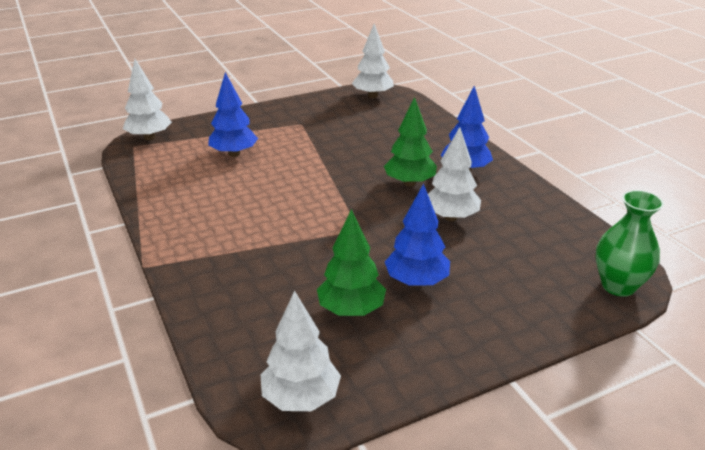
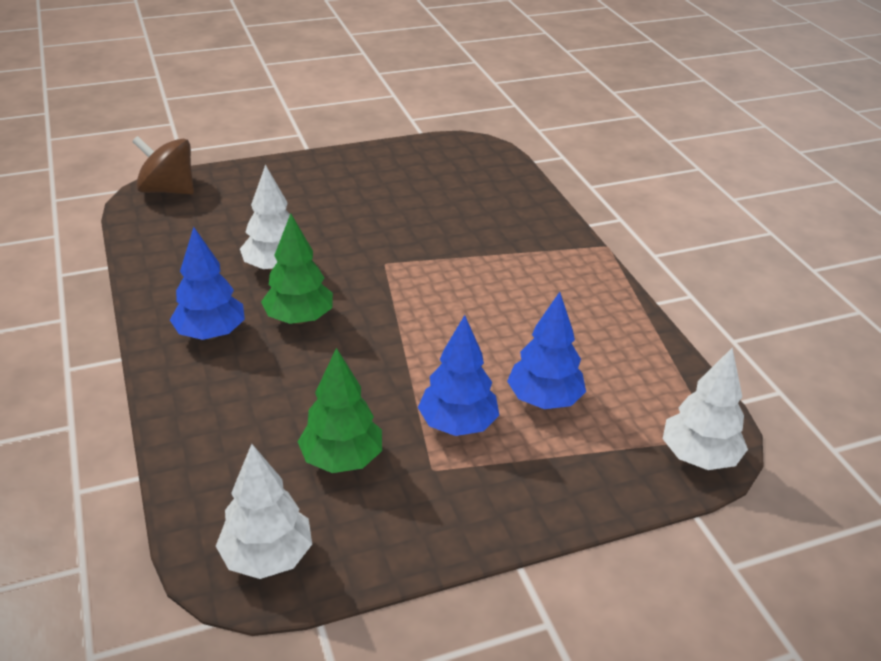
camera: 175 degrees left, 5 degrees up
white tree [261,291,341,411] -> none
green tree [317,209,386,316] -> green tree moved to [298,348,382,473]
blue tree [385,183,450,287] -> blue tree moved to [418,315,499,436]
green vase [595,190,664,297] -> brown spinning top [132,136,194,194]

